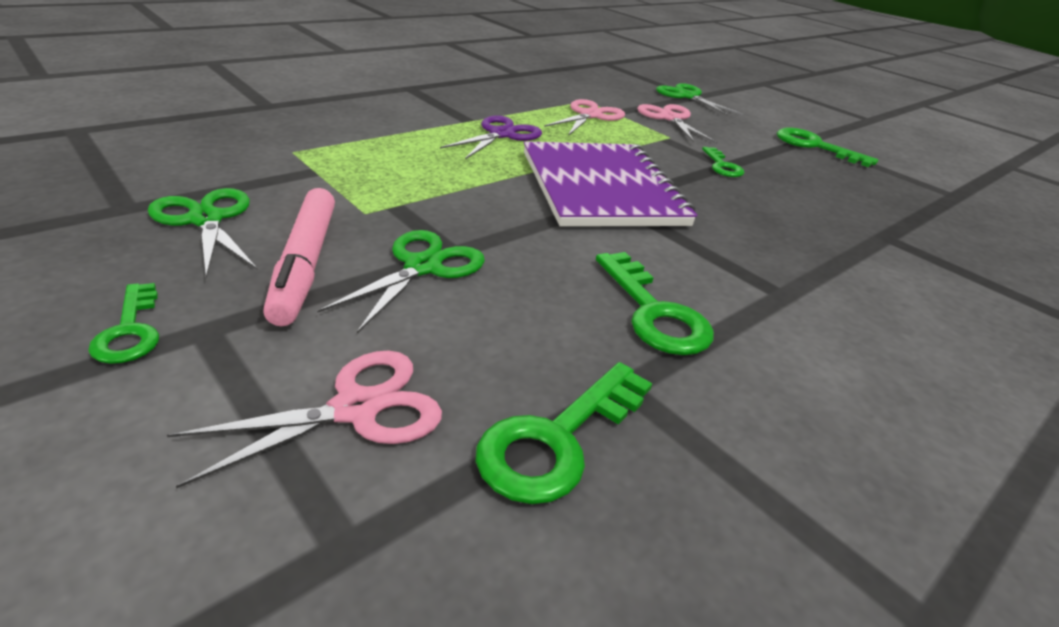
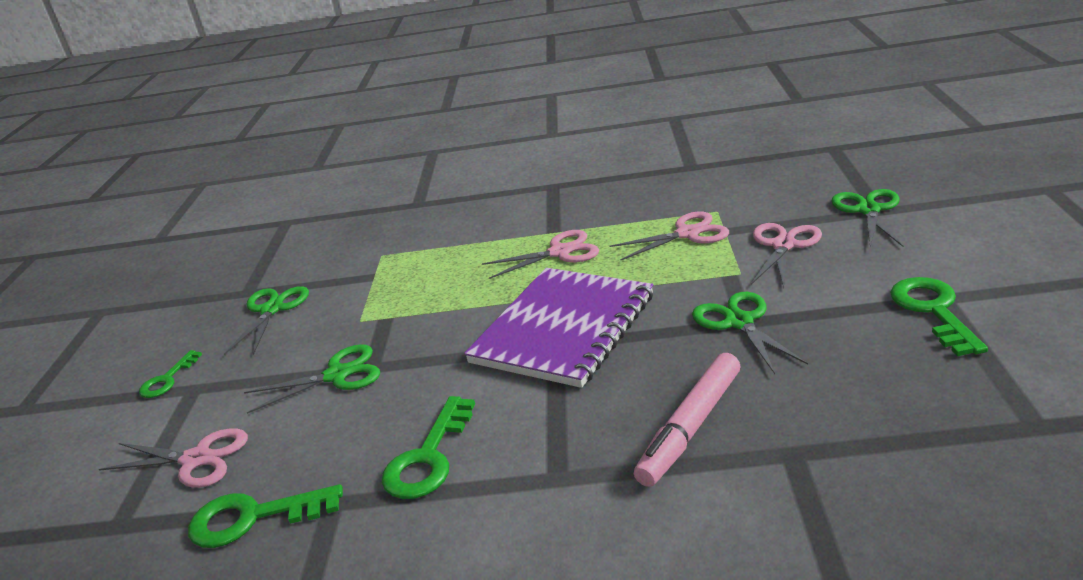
camera: 50 degrees right, 5 degrees down
pink marker [263,188,335,327] -> pink marker moved to [634,353,740,487]
purple scissors [440,116,542,159] -> pink scissors [482,230,599,279]
green key [702,147,744,177] -> green scissors [692,292,808,374]

